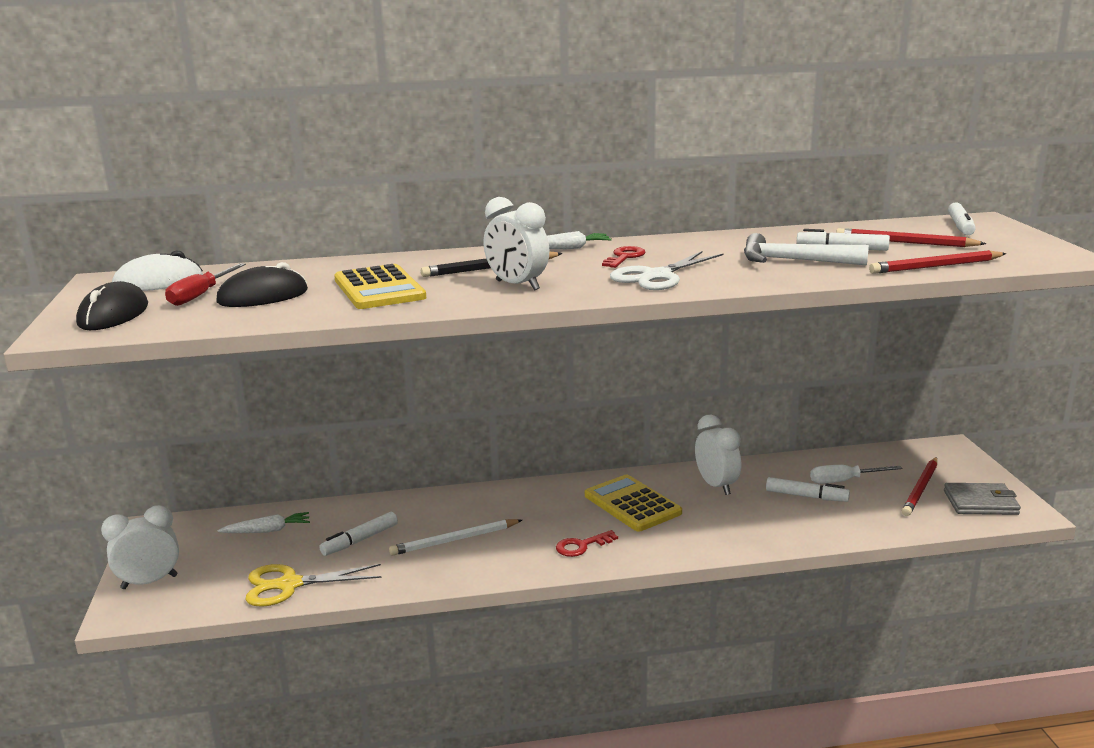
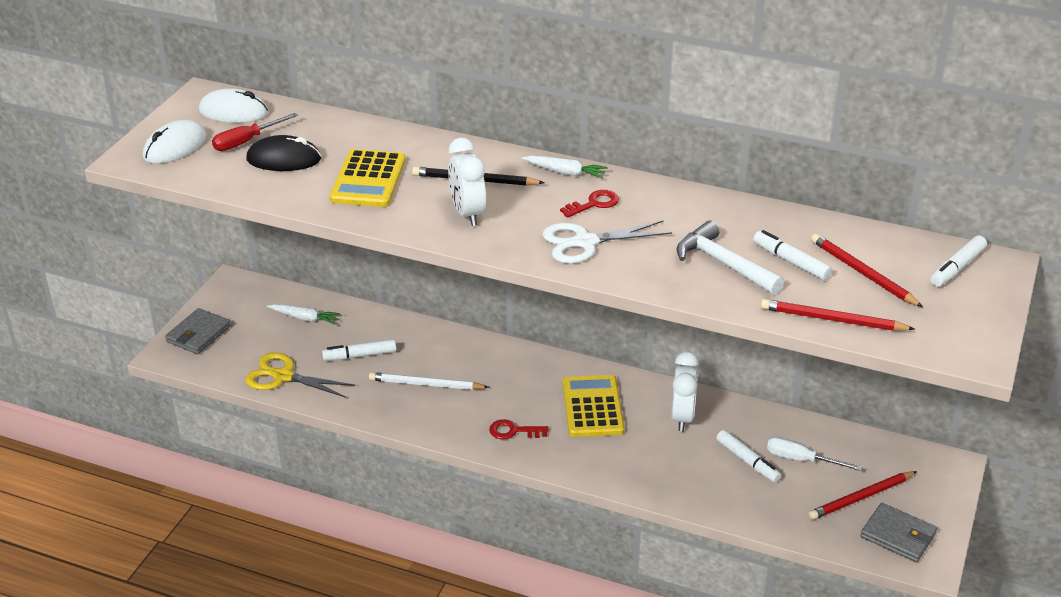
camera: 30 degrees right, 15 degrees up
black mouse [76,281,148,330] -> white mouse [143,120,207,164]
white clock [101,505,179,589] -> grey wallet [165,308,231,354]

